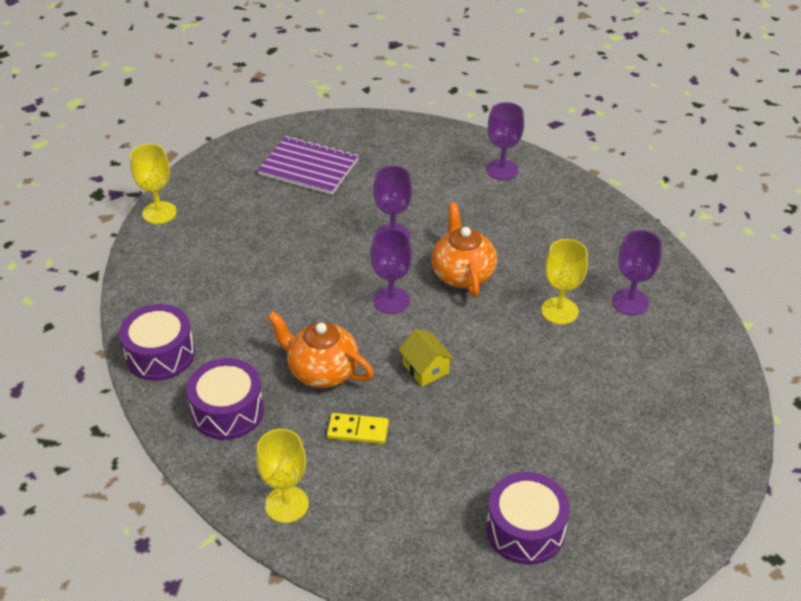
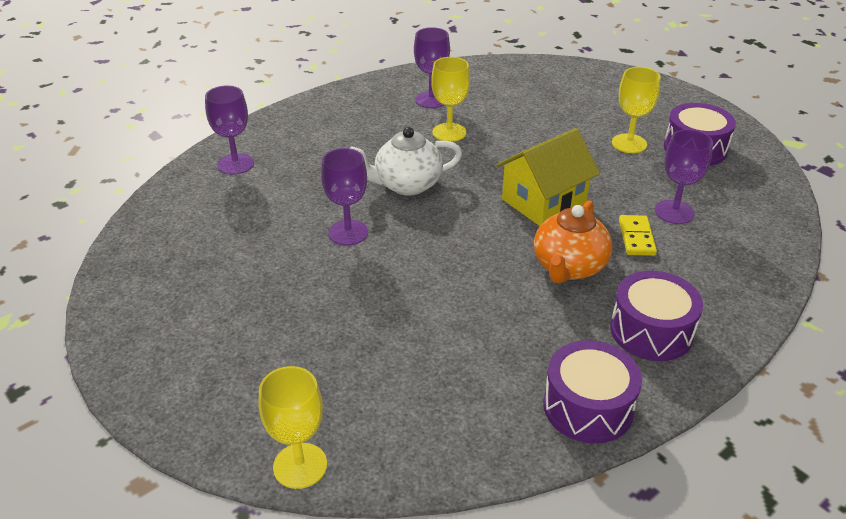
camera: 95 degrees left, 5 degrees down
yellow goblet [256,429,309,523] -> yellow goblet moved to [612,67,661,153]
purple notebook [257,136,359,195] -> none
purple goblet [371,229,412,314] -> purple goblet moved to [655,129,713,224]
yellow house [398,329,455,387] -> yellow house [496,128,600,226], size x1.80
orange teapot [431,203,497,297] -> white teapot [350,127,462,196]

